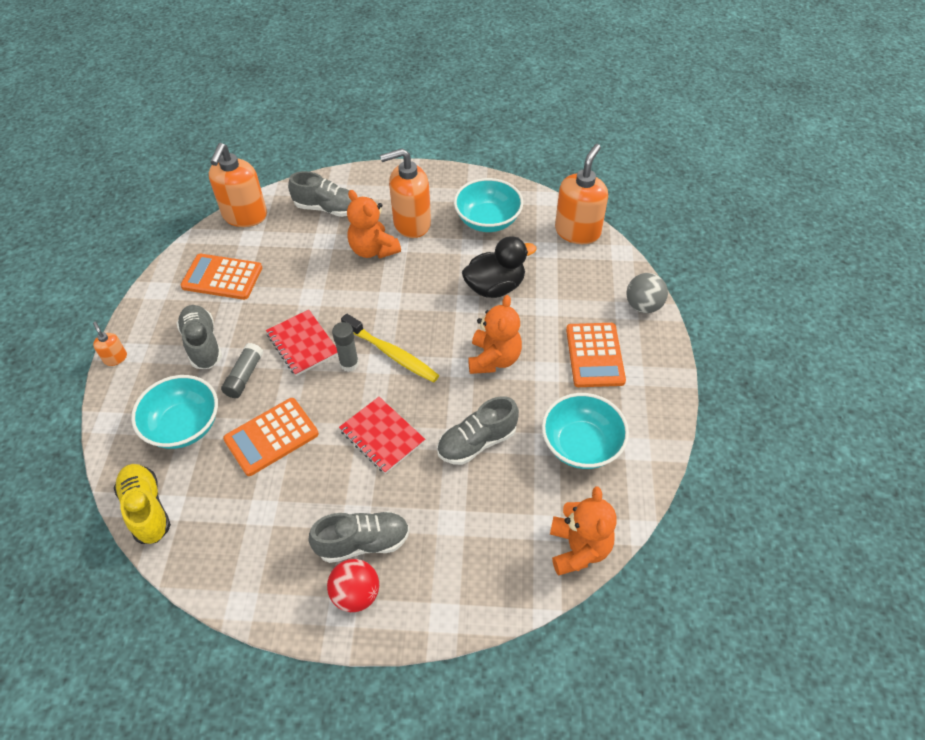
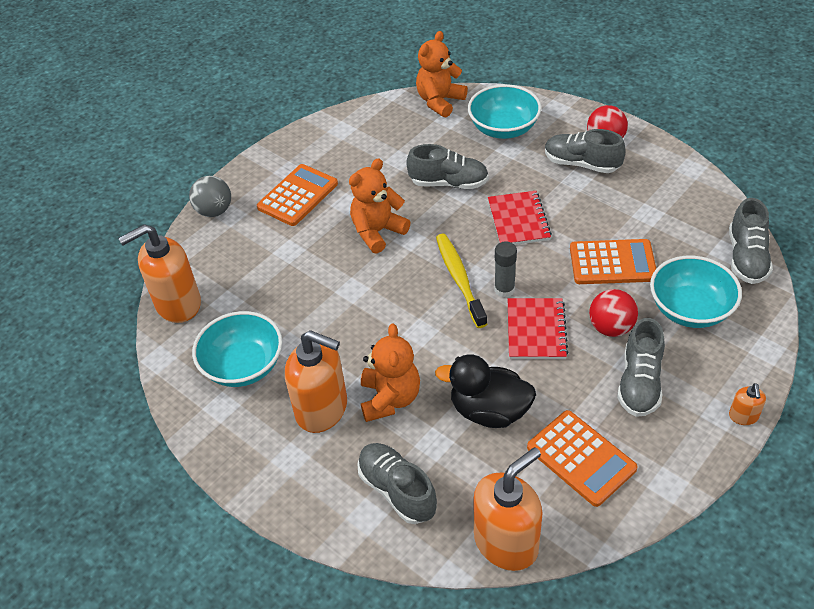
camera: 140 degrees left, 5 degrees down
yellow shoe [114,464,171,544] -> grey shoe [729,198,773,284]
grey glue stick [221,343,263,398] -> red ball [589,289,638,337]
black duck [462,236,537,298] -> black duck moved to [435,354,536,428]
turquoise bowl [542,393,629,469] -> turquoise bowl moved to [468,84,541,139]

